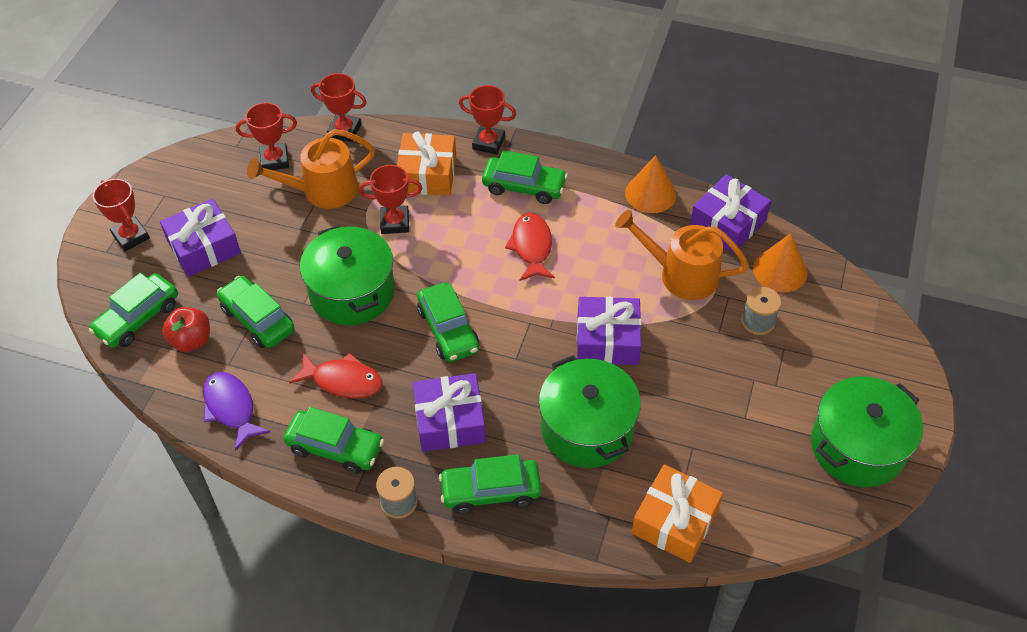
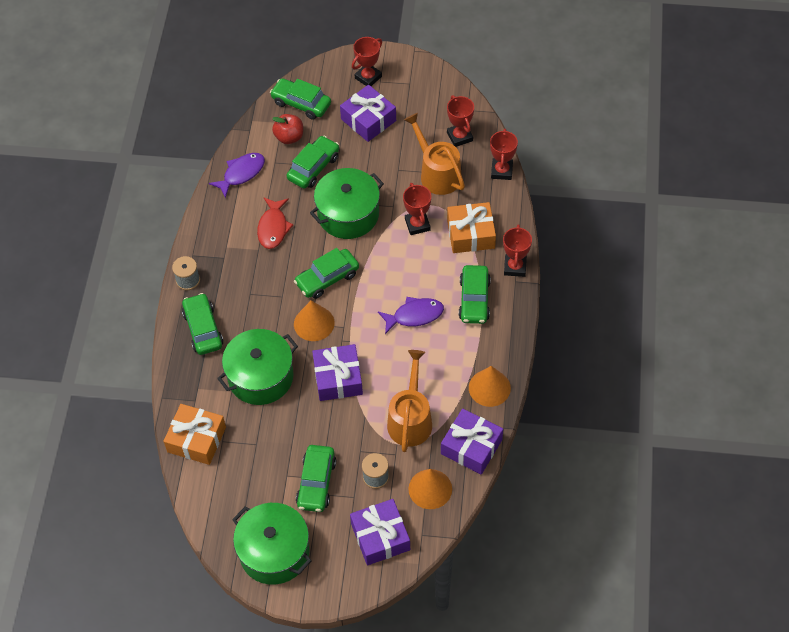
camera: 80 degrees right, 5 degrees up
green car [283,407,384,474] -> green car moved to [296,445,336,512]
purple gift [413,373,486,452] -> purple gift moved to [350,499,410,566]
red fish [505,213,555,281] -> purple fish [378,297,444,334]
none -> orange cone [294,300,335,341]

